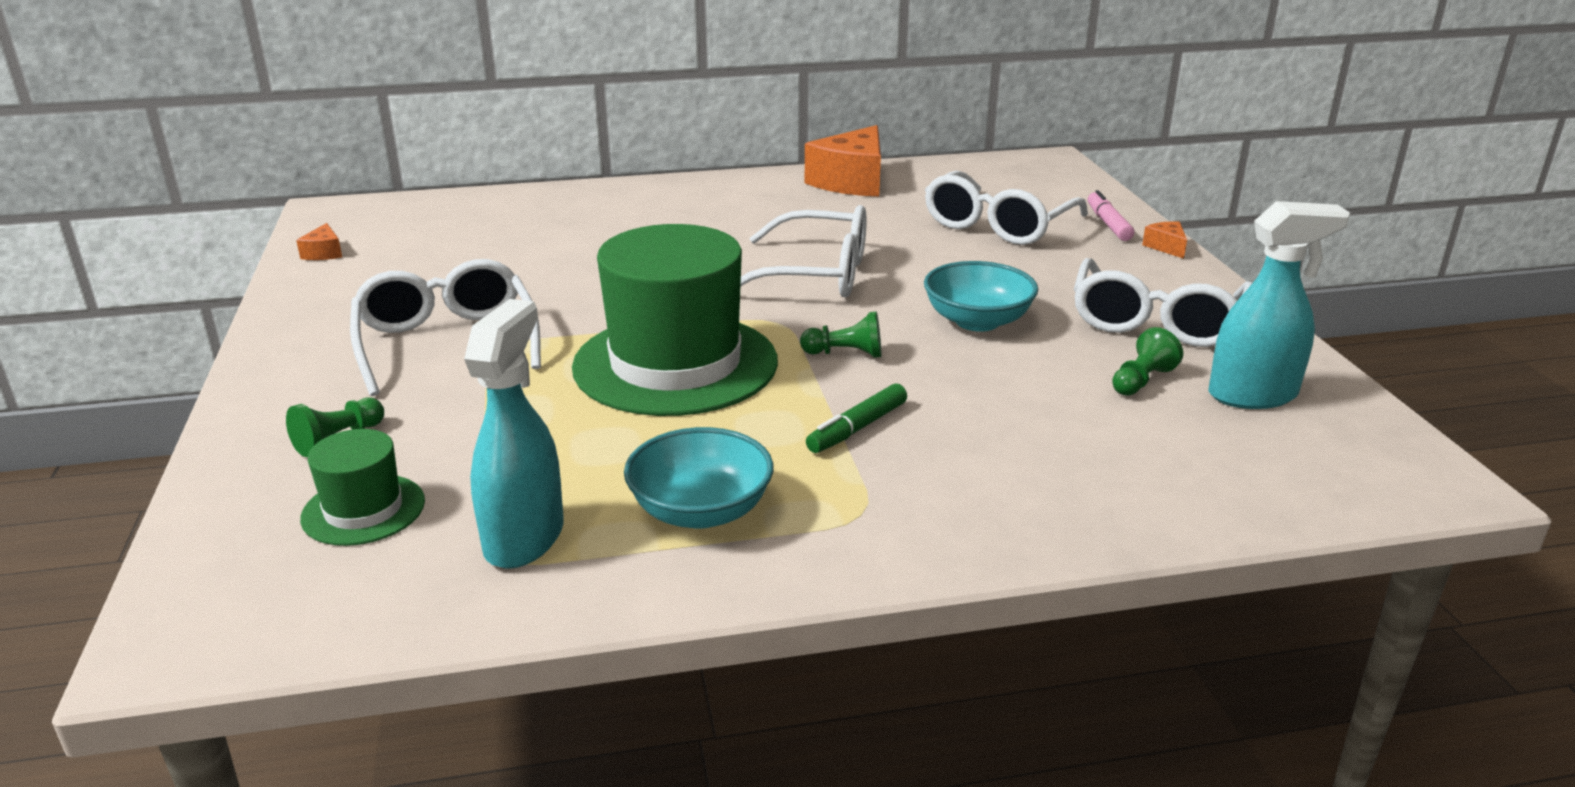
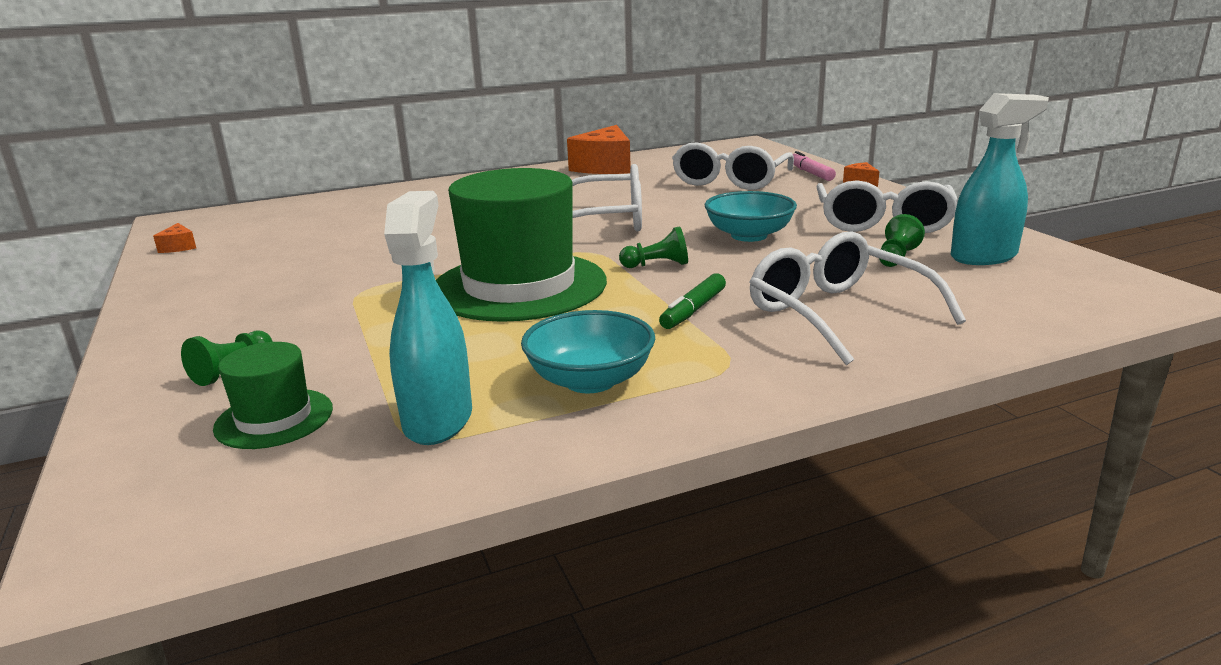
camera: 10 degrees left, 5 degrees down
white glasses [350,259,541,396] -> white glasses moved to [750,232,966,365]

